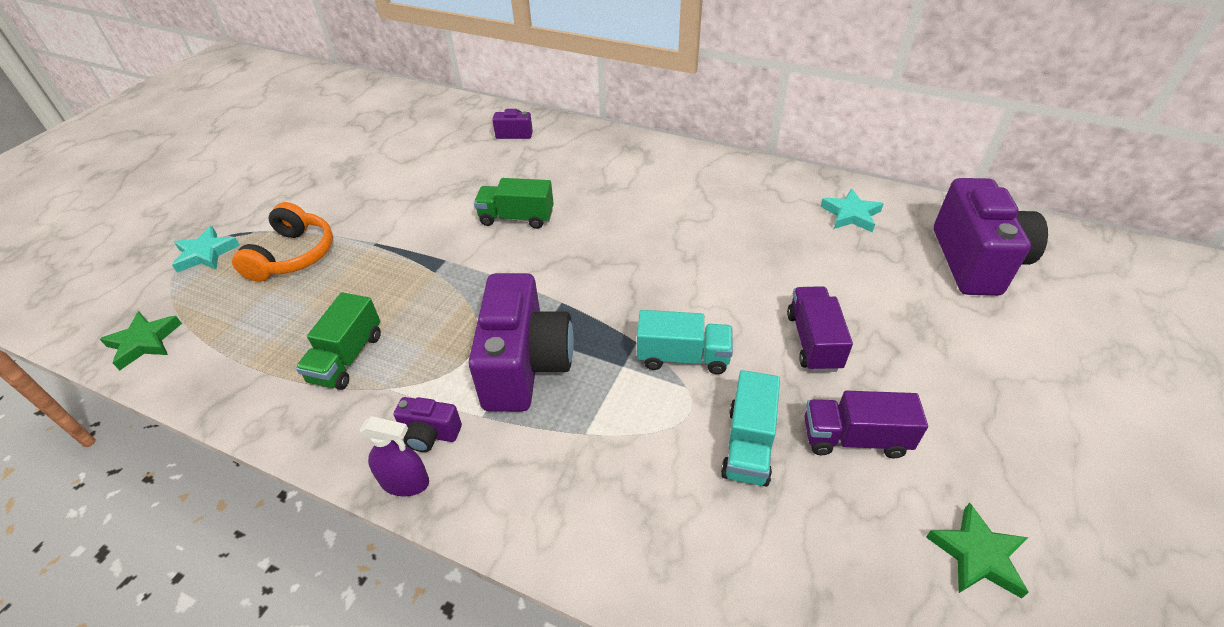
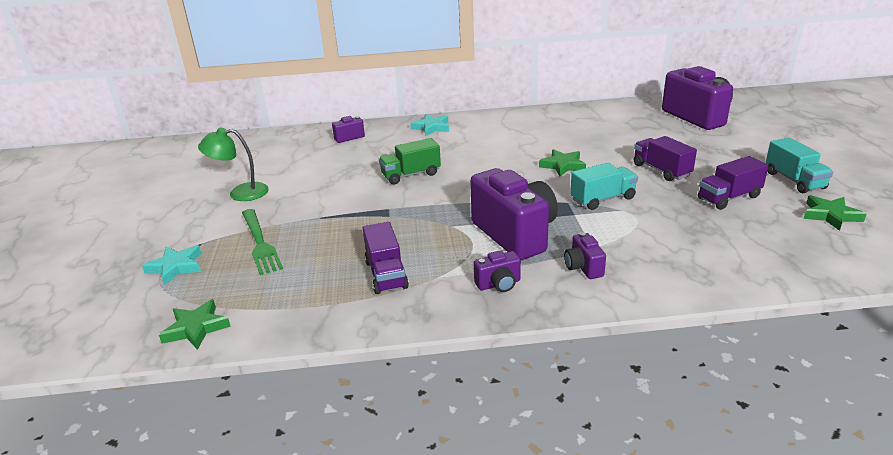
camera: 30 degrees left, 15 degrees down
orange headphones [232,202,333,282] -> green fork [242,209,283,275]
green truck [296,292,381,390] -> purple truck [363,222,409,294]
purple spray bottle [360,416,429,496] -> none
turquoise truck [721,370,780,486] -> turquoise truck moved to [766,138,833,193]
turquoise star [820,189,883,232] -> turquoise star moved to [411,114,449,136]
none -> green lamp [198,128,269,201]
none -> green star [539,149,586,176]
none -> purple camera [564,232,606,279]

